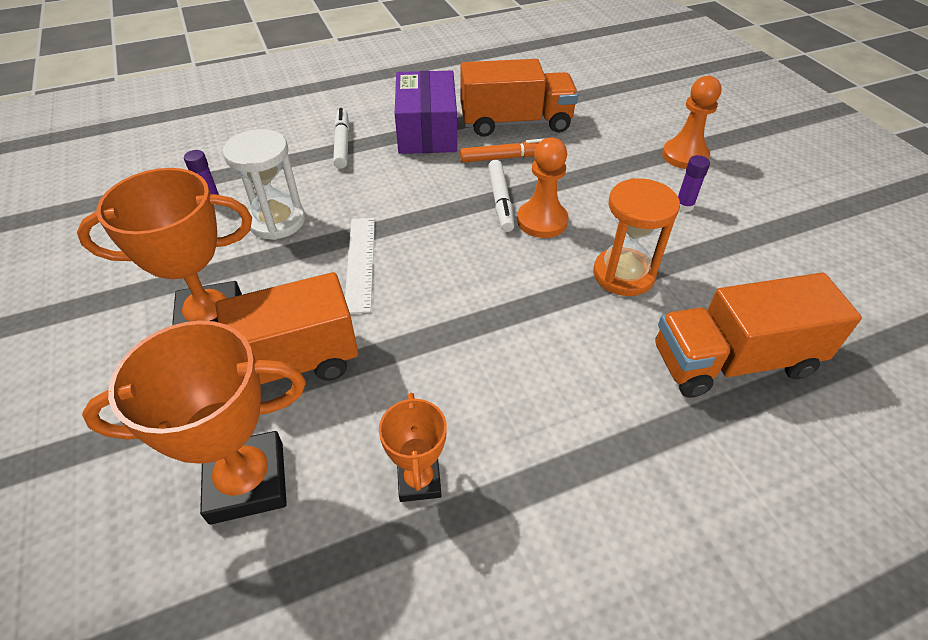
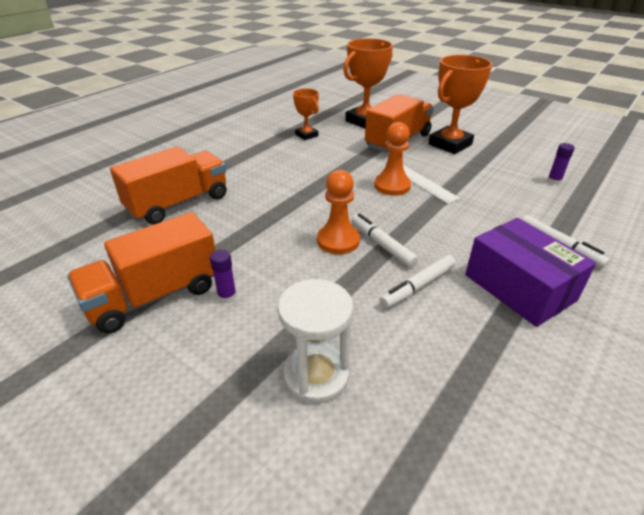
camera: 150 degrees right, 10 degrees down
white hourglass [223,129,305,240] -> white hourglass moved to [277,279,353,404]
orange truck [460,59,578,137] -> orange truck moved to [67,212,216,333]
orange marker [460,138,545,163] -> white marker [380,255,456,308]
orange hourglass [593,178,680,296] -> none
orange pawn [662,76,722,169] -> orange pawn moved to [374,122,411,196]

